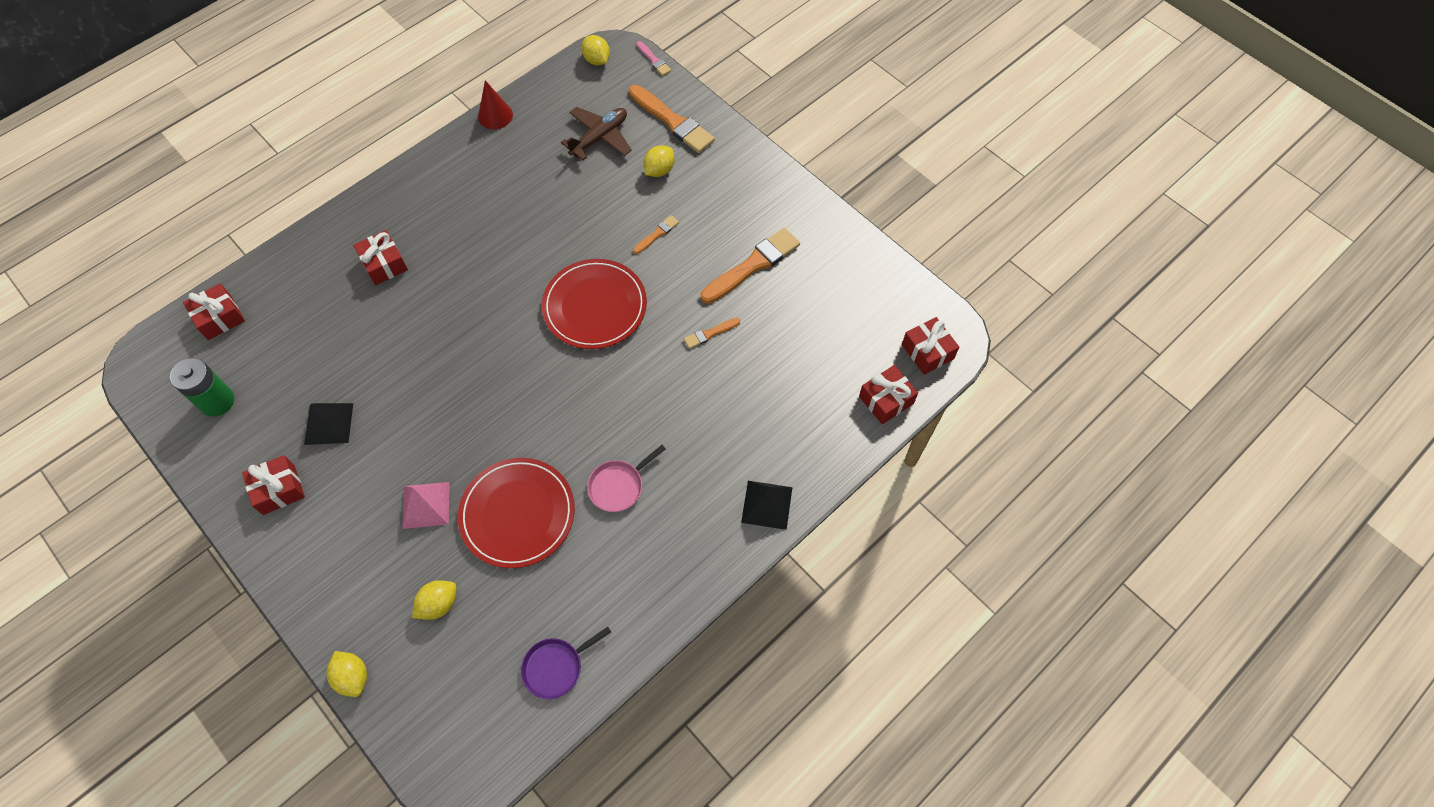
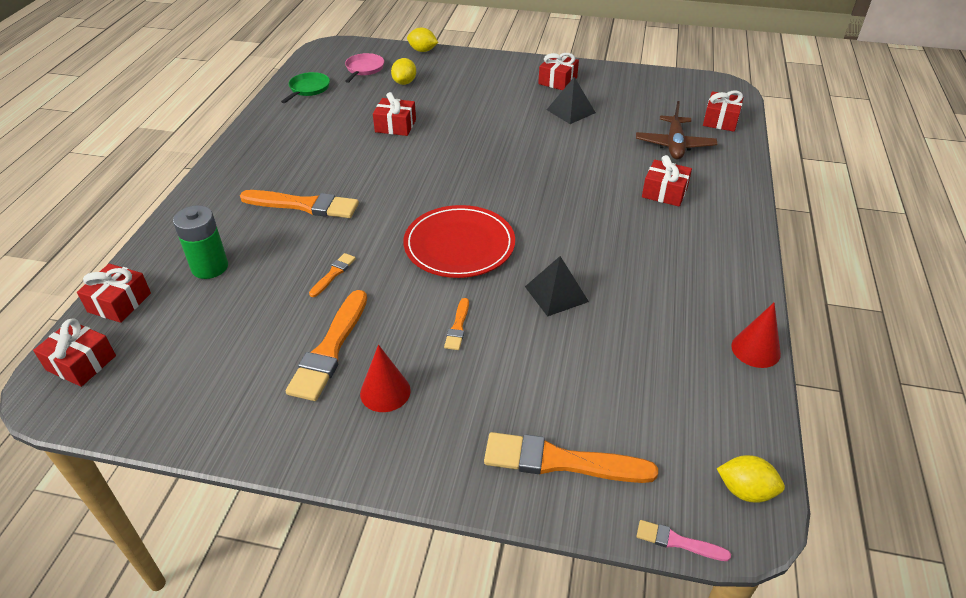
camera: 145 degrees right, 20 degrees down
green battery [170,358,234,417] -> green battery moved to [173,205,228,279]
pink pyramid [402,482,449,529] -> none
red plate [458,458,575,568] -> red gift [373,92,416,136]
purple pan [521,627,611,699] -> green pan [281,72,330,103]
brown plane [561,107,632,160] -> brown plane moved to [636,101,717,160]
pink pan [587,445,666,512] -> pink pan moved to [345,53,384,83]
yellow lemon [644,145,674,177] -> none
black pyramid [741,481,793,530] -> black pyramid moved to [525,256,589,317]
none -> orange brush [240,190,359,218]
none -> red cone [360,345,411,412]

